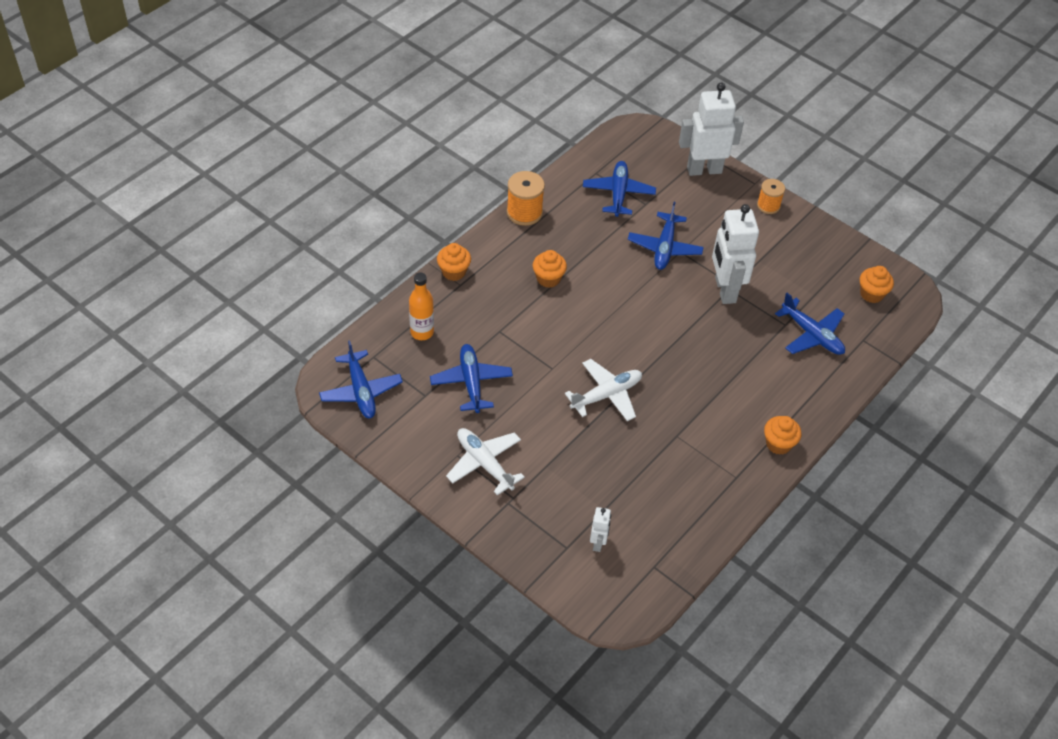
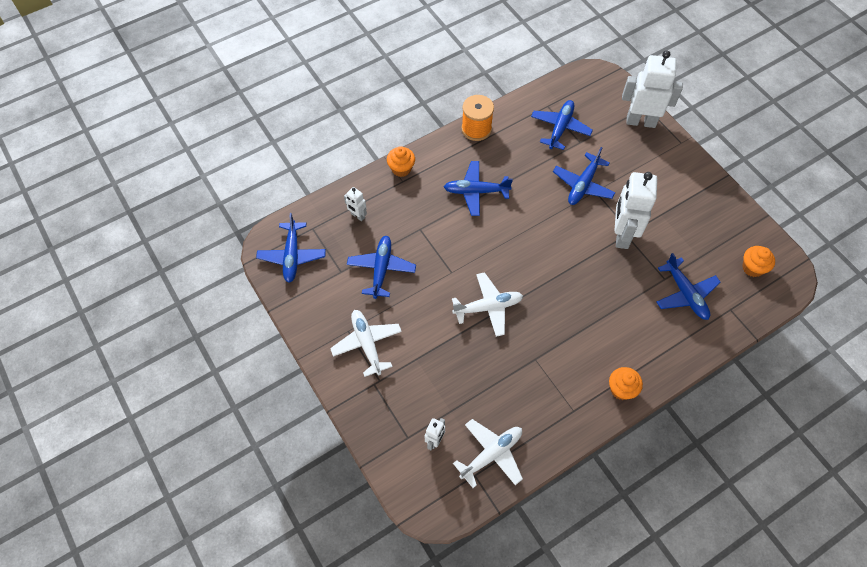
camera: 20 degrees right, 10 degrees up
orange bottle [409,273,434,340] -> white robot [344,187,367,221]
orange cupcake [533,250,567,288] -> blue plane [444,161,513,216]
orange spool [757,179,785,214] -> none
none -> white plane [453,419,523,488]

